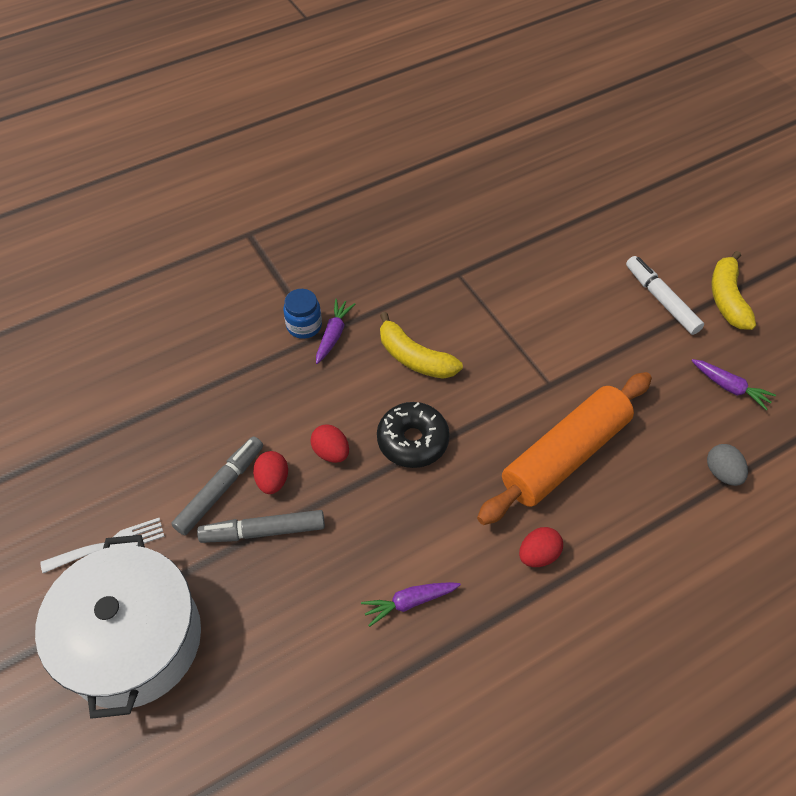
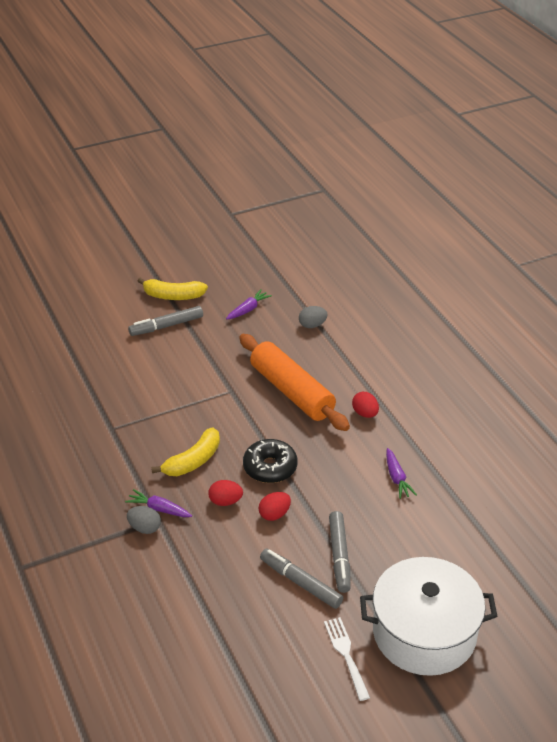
camera: 85 degrees left, 15 degrees down
red egg [253,451,288,494] -> red egg moved to [208,480,243,506]
blue jar [283,289,322,339] -> grey egg [127,506,161,534]
white marker [626,256,704,335] -> grey marker [128,306,203,336]

